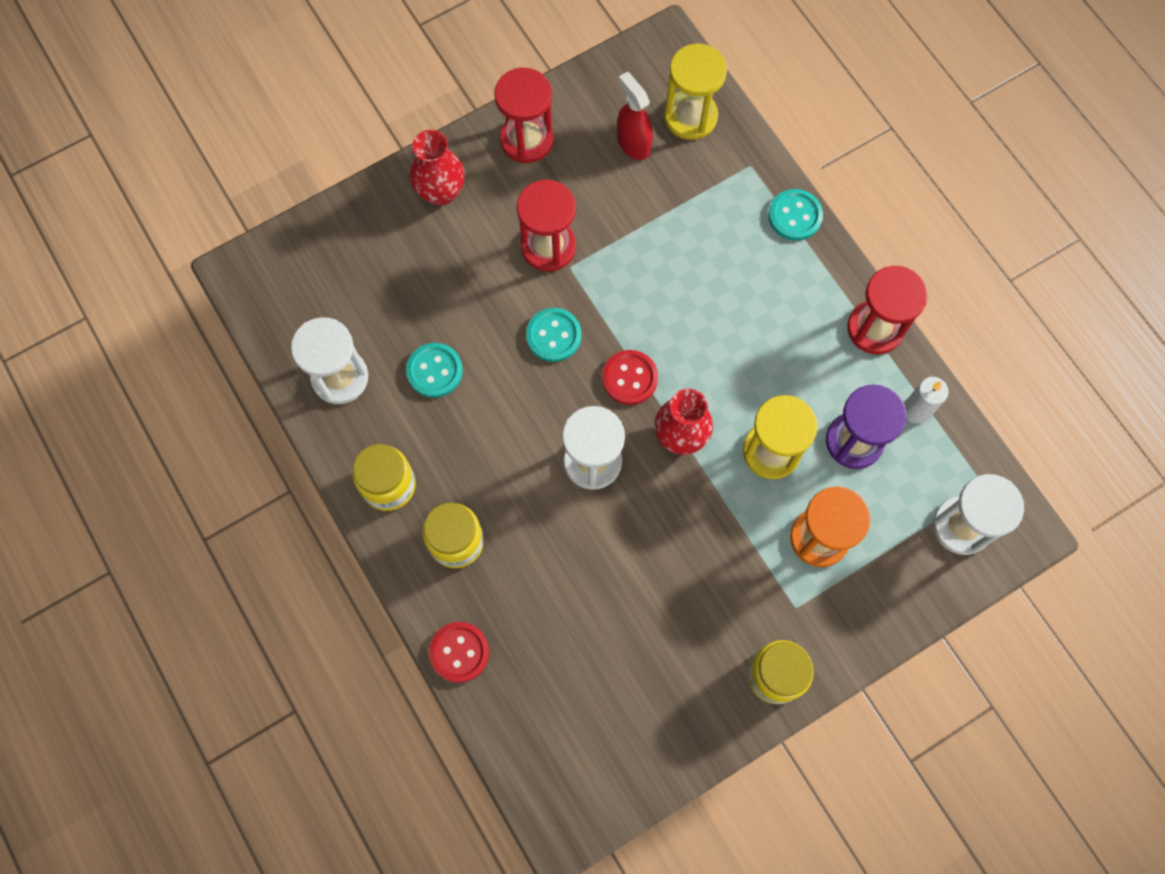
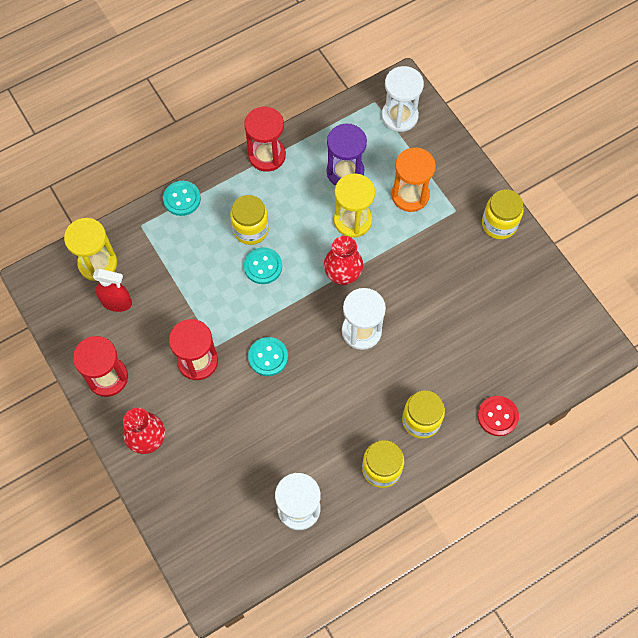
camera: 90 degrees left, 5 degrees down
turquoise button [406,343,463,398] -> turquoise button moved to [244,247,282,284]
red button [602,350,658,405] -> none
red spray bottle [617,72,653,160] -> red spray bottle turned 135 degrees counterclockwise [93,269,132,312]
white candle [904,377,949,424] -> none
none -> yellow jar [230,195,269,245]

